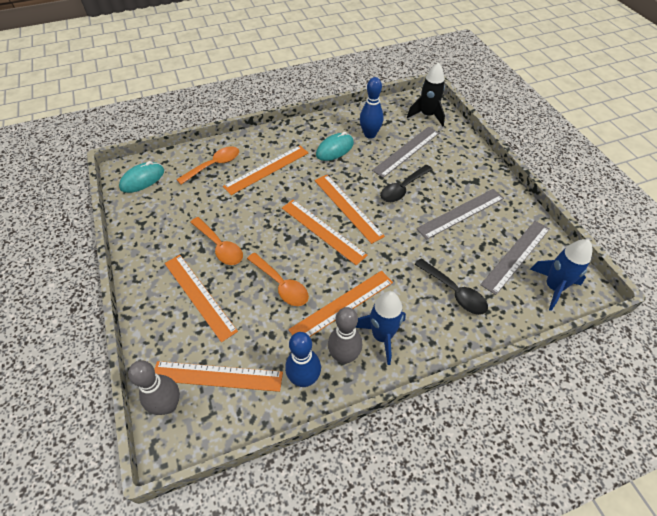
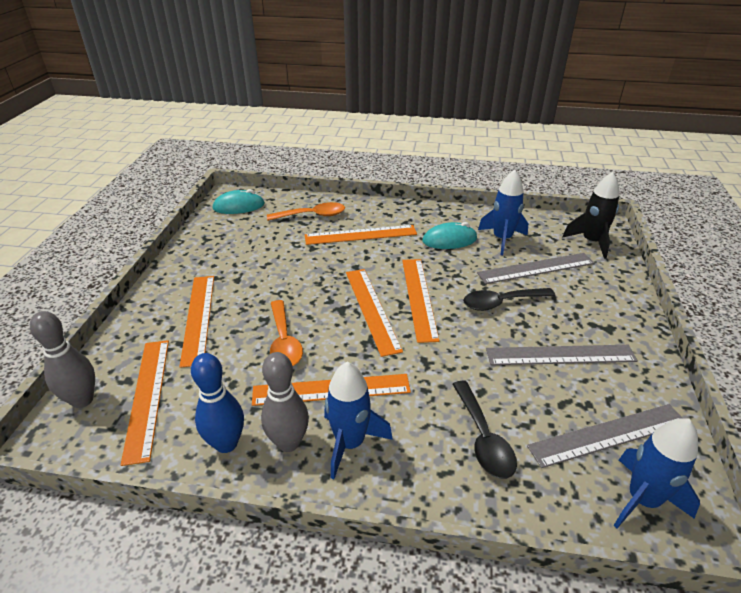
camera: 30 degrees right, 15 degrees down
orange ruler [154,361,283,392] -> orange ruler turned 45 degrees clockwise [121,340,169,466]
orange spoon [190,217,243,265] -> none
blue bowling pin [360,77,383,139] -> blue rocket [478,169,528,255]

